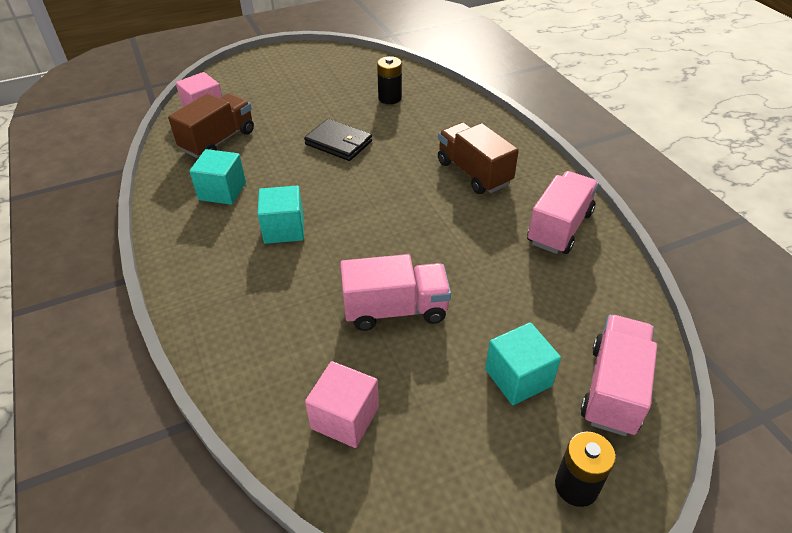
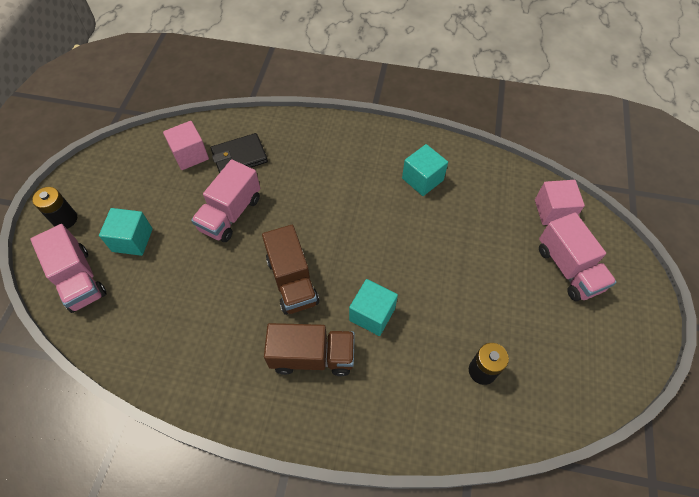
camera: 125 degrees right, 15 degrees up
brown truck [168,93,254,158] -> brown truck moved to [262,225,319,315]
turquoise cube [257,186,304,244] -> turquoise cube moved to [349,279,398,336]
black wallet [304,119,372,161] -> black wallet moved to [211,133,268,173]
pink truck [527,171,599,254] -> pink truck moved to [539,213,617,301]

